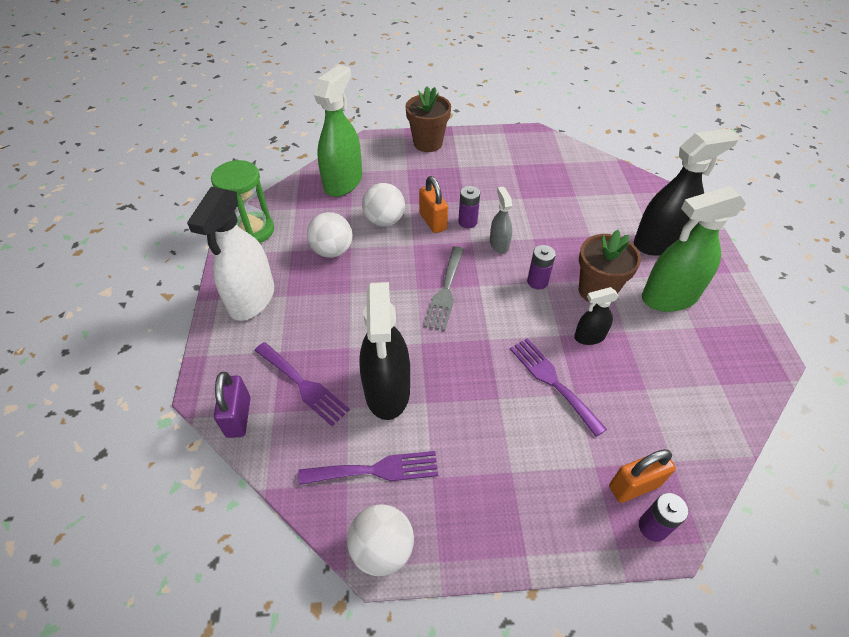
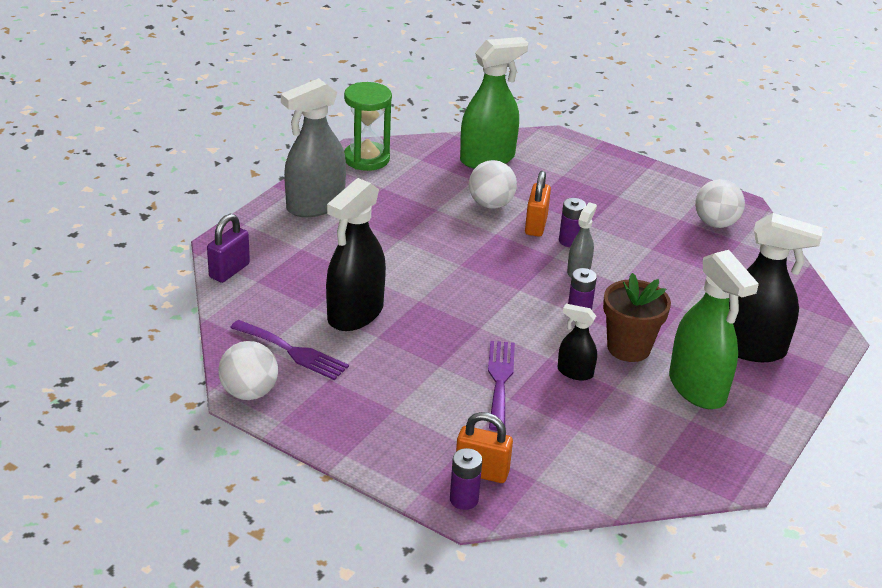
camera: 35 degrees right, 15 degrees down
white spray bottle [187,187,274,321] -> grey spray bottle [281,78,346,217]
purple fork [254,342,350,426] -> none
white ball [307,212,352,258] -> white ball moved to [695,179,745,228]
brown flower pot [405,86,451,152] -> none
grey fork [424,246,464,331] -> none
green spray bottle [642,186,746,312] -> green spray bottle turned 135 degrees counterclockwise [669,250,759,409]

